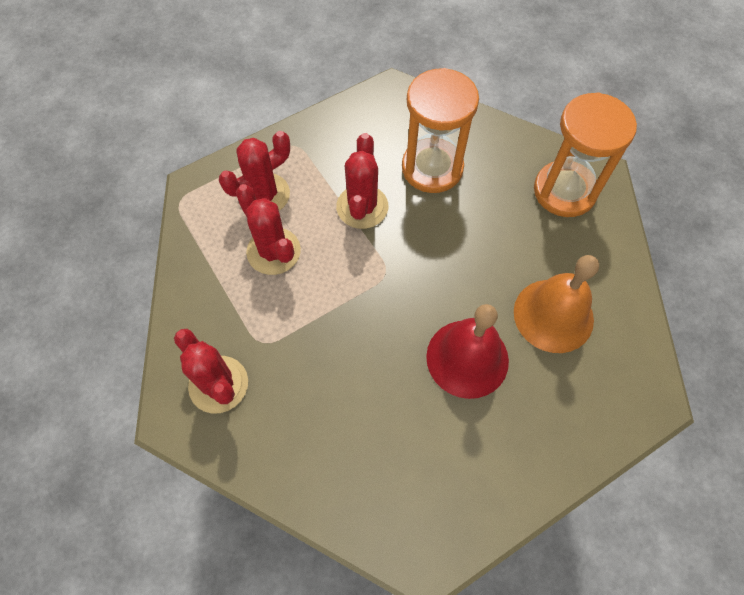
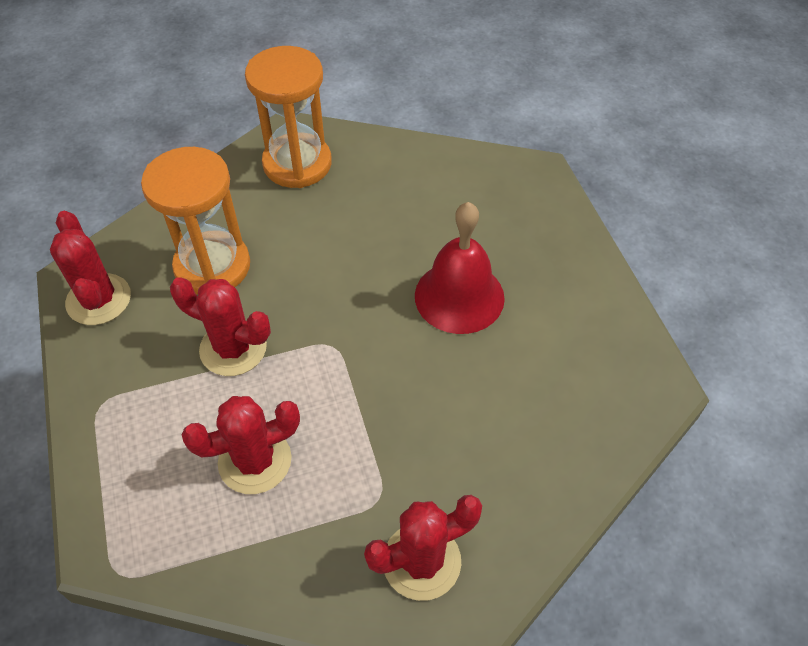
camera: 75 degrees left, 10 degrees down
red cactus [219,131,290,211] -> red cactus moved to [50,211,131,325]
orange bell [514,255,599,353] -> none

